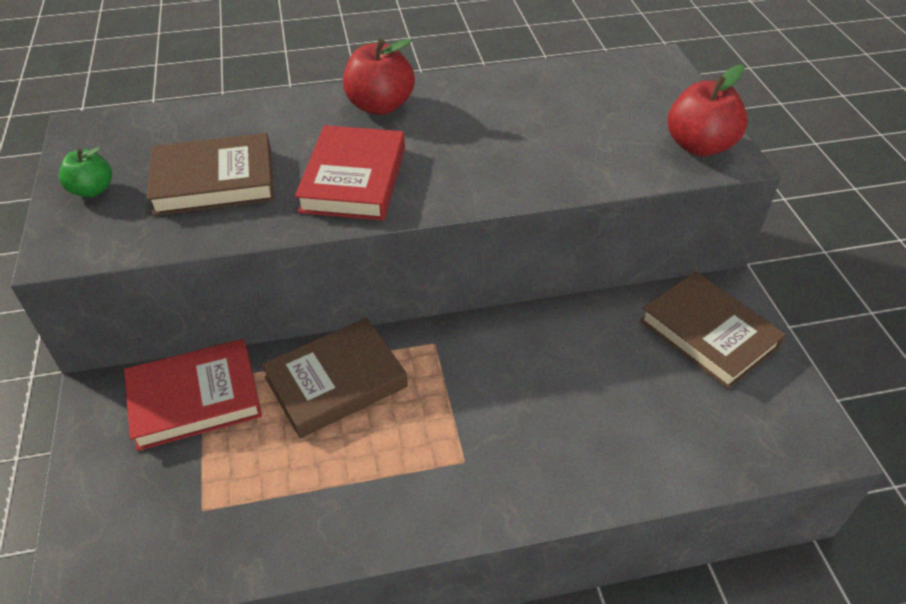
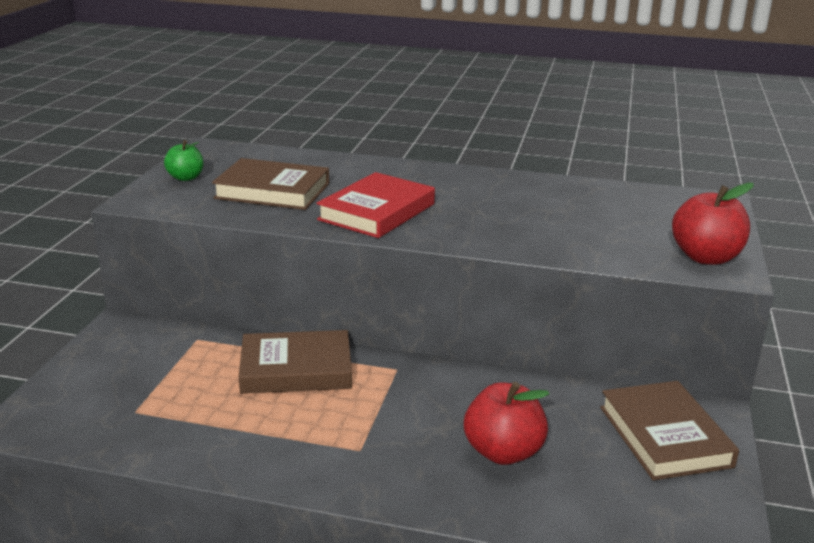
camera: 25 degrees right, 20 degrees down
red book [124,339,262,451] -> none
red apple [343,39,415,115] -> red apple moved to [464,382,549,465]

